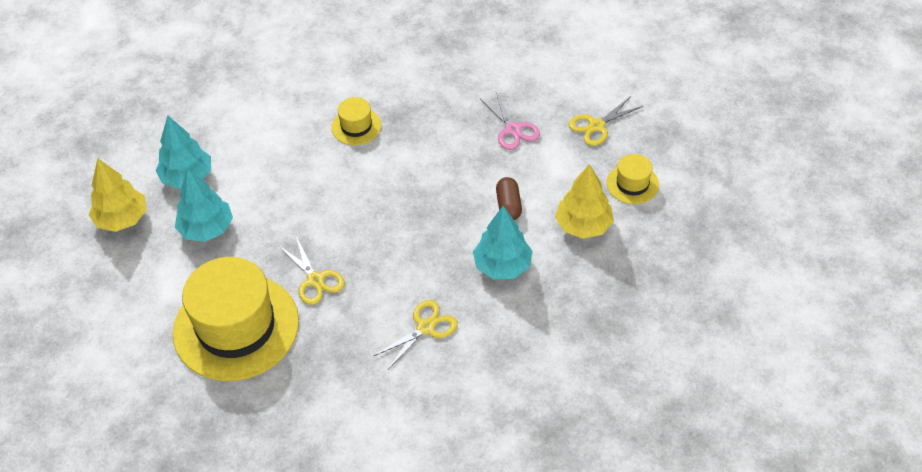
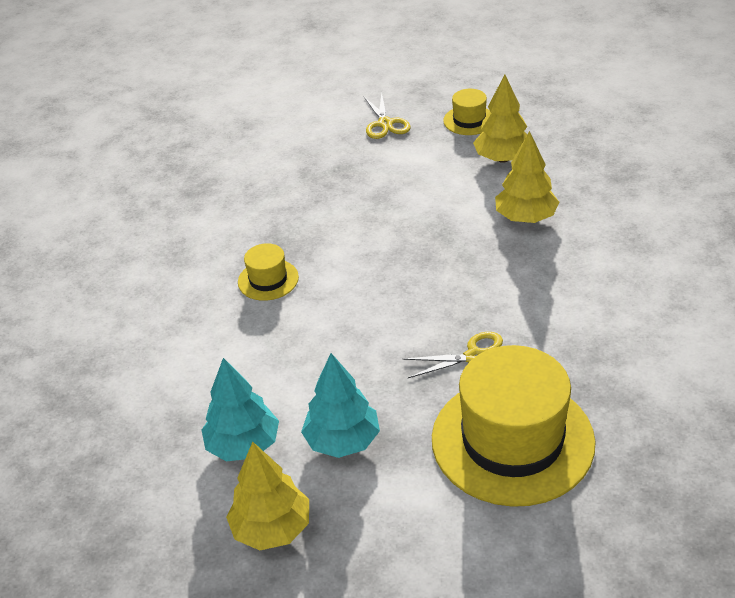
camera: 65 degrees left, 10 degrees down
yellow scissors [374,300,458,370] -> none
turquoise tree [473,206,532,279] -> yellow tree [495,131,559,223]
pink scissors [480,92,540,150] -> none
brown capsule [496,177,522,220] -> none

